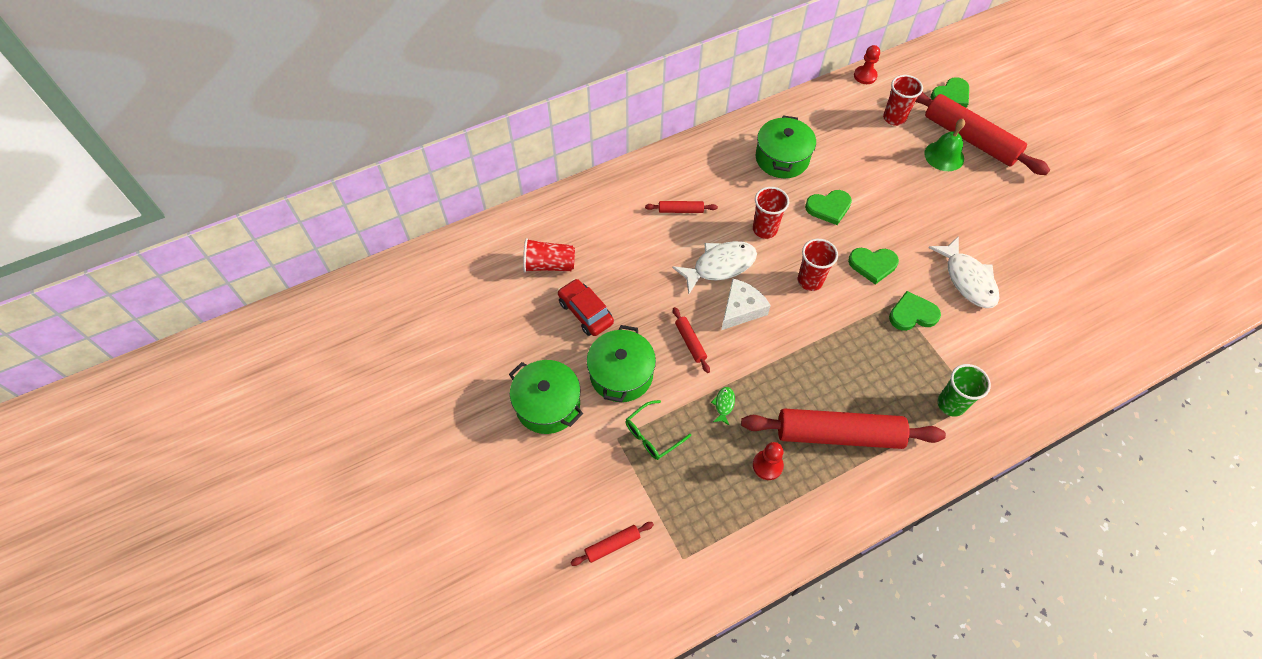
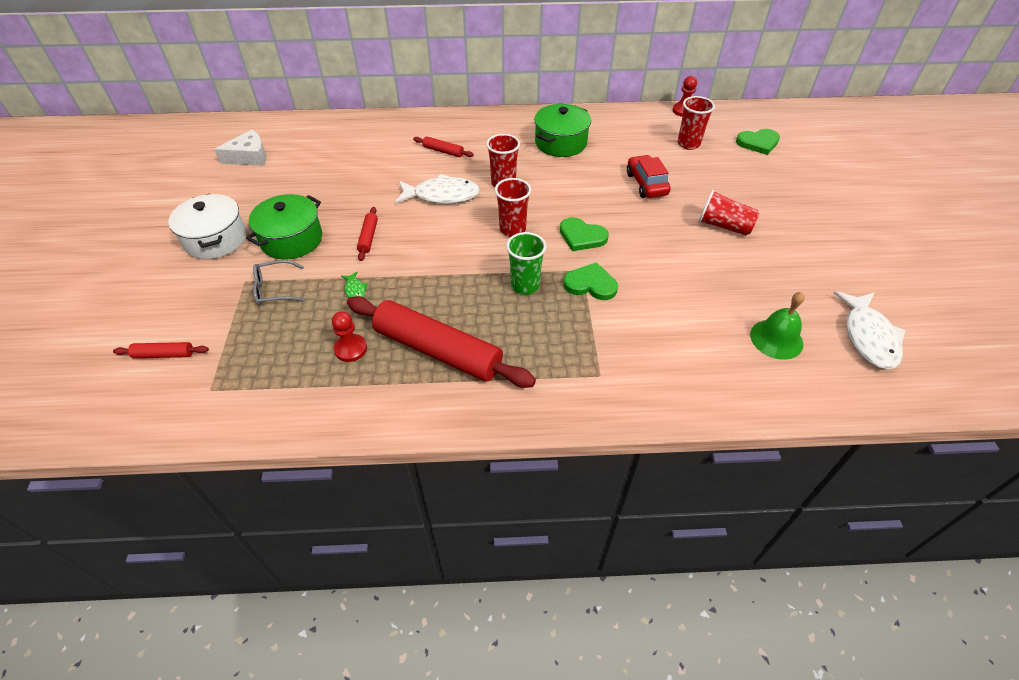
camera: 25 degrees right, 10 degrees down
green pot [509,360,583,434] -> white pot [168,193,246,259]
red cup [523,238,575,272] -> red cup moved to [698,190,759,236]
red car [558,279,614,336] -> red car moved to [627,155,671,198]
green glasses [625,400,691,460] -> grey glasses [253,260,306,306]
green fish [711,387,735,426] -> green fish turned 120 degrees clockwise [341,272,368,298]
white cheese [721,279,771,330] -> white cheese moved to [214,130,266,166]
green heart [805,190,852,225] -> none
red rolling pin [915,92,1050,175] -> none
green bell [924,119,965,171] -> green bell moved to [750,292,805,360]
white fish [929,236,999,308] -> white fish moved to [833,291,905,369]
green cup [938,364,991,417] -> green cup moved to [506,232,546,295]

